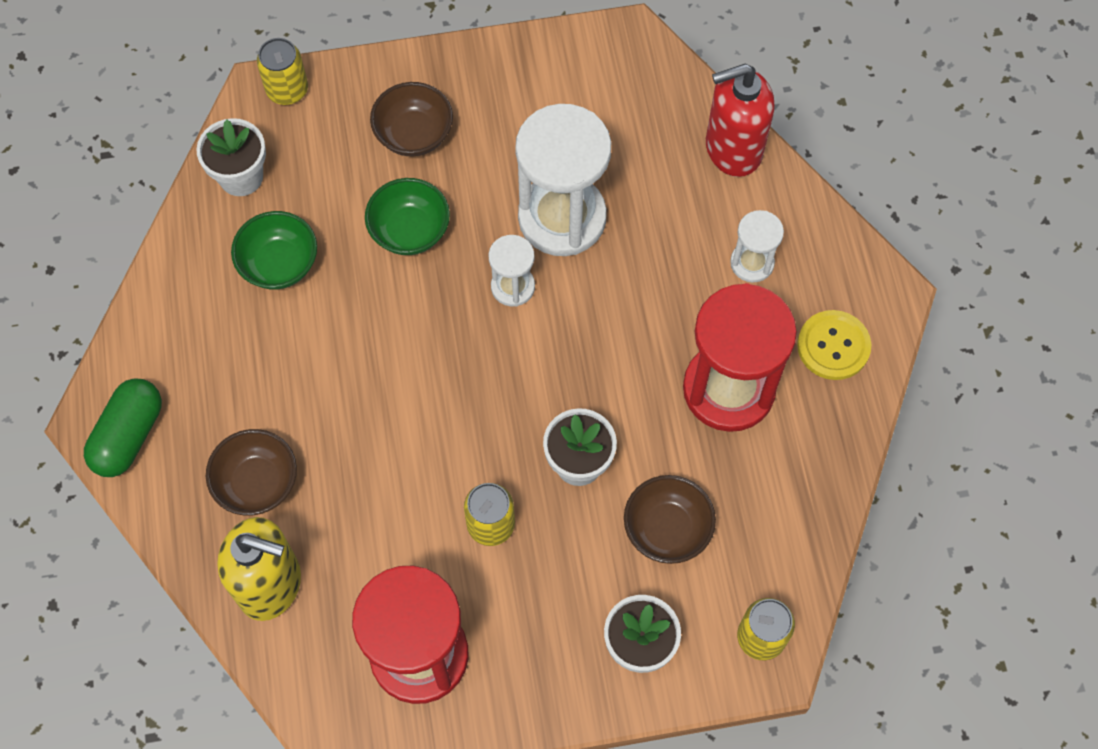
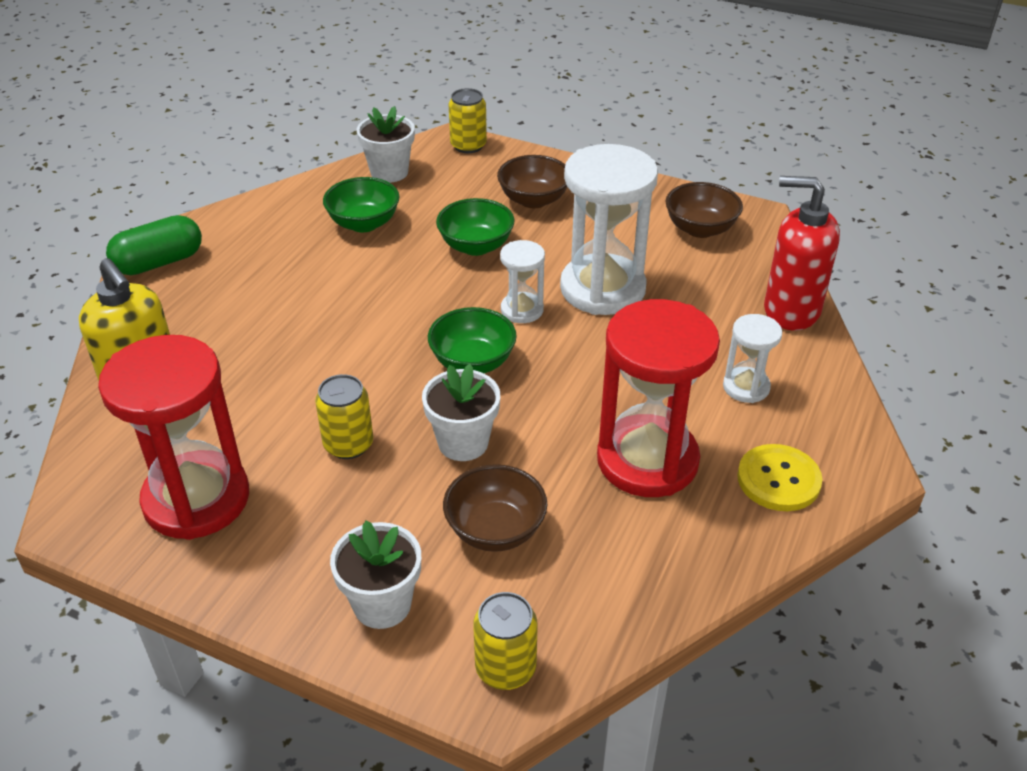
camera: 35 degrees right, 25 degrees down
brown bowl [206,429,297,516] -> brown bowl moved to [665,182,743,238]
none -> green bowl [428,307,517,373]

